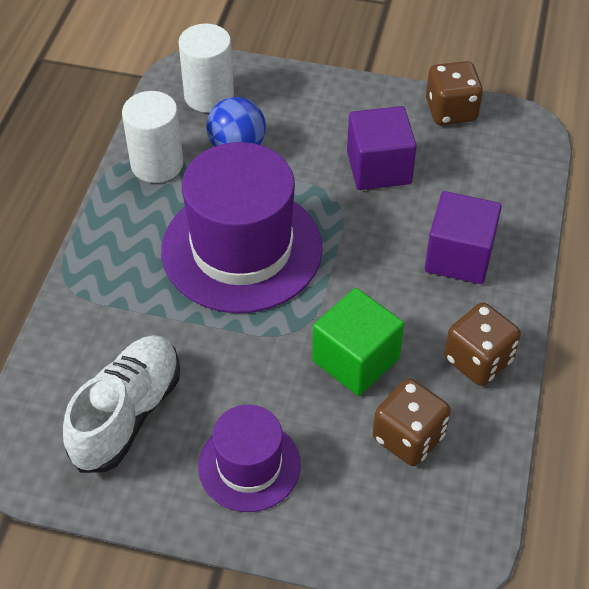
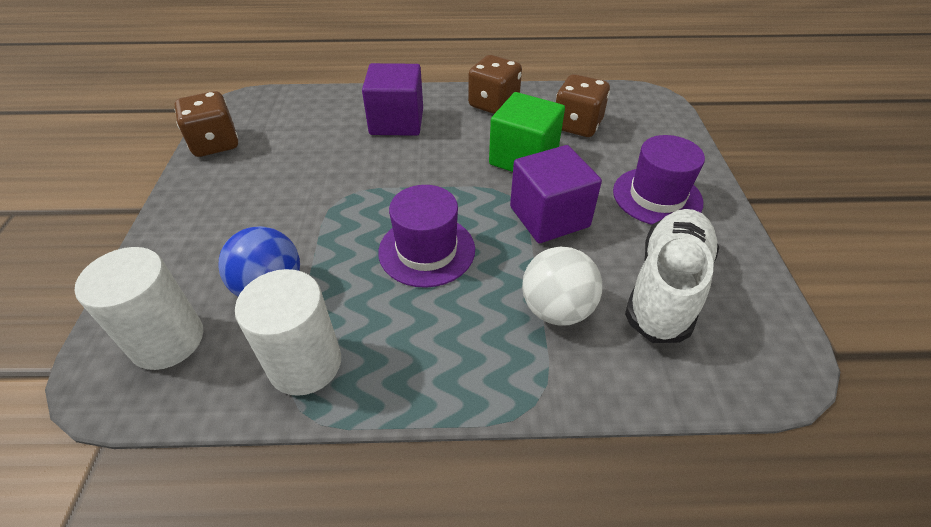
camera: 105 degrees left, 5 degrees down
white shoe [63,335,180,473] -> white shoe turned 105 degrees clockwise [625,209,719,343]
purple hat [161,142,323,313] -> purple hat [378,185,475,288], size x0.55
purple cube [347,106,417,190] -> purple cube moved to [510,145,602,243]
none -> white ball [522,247,602,326]

